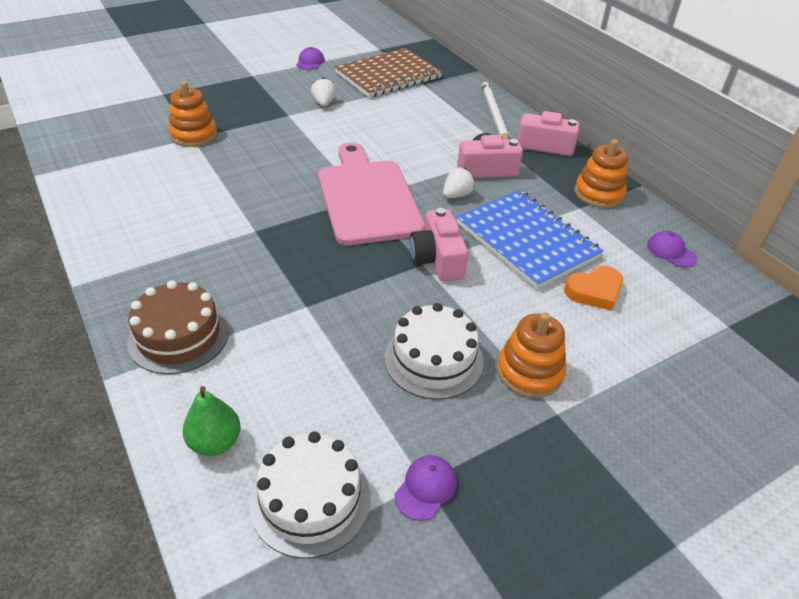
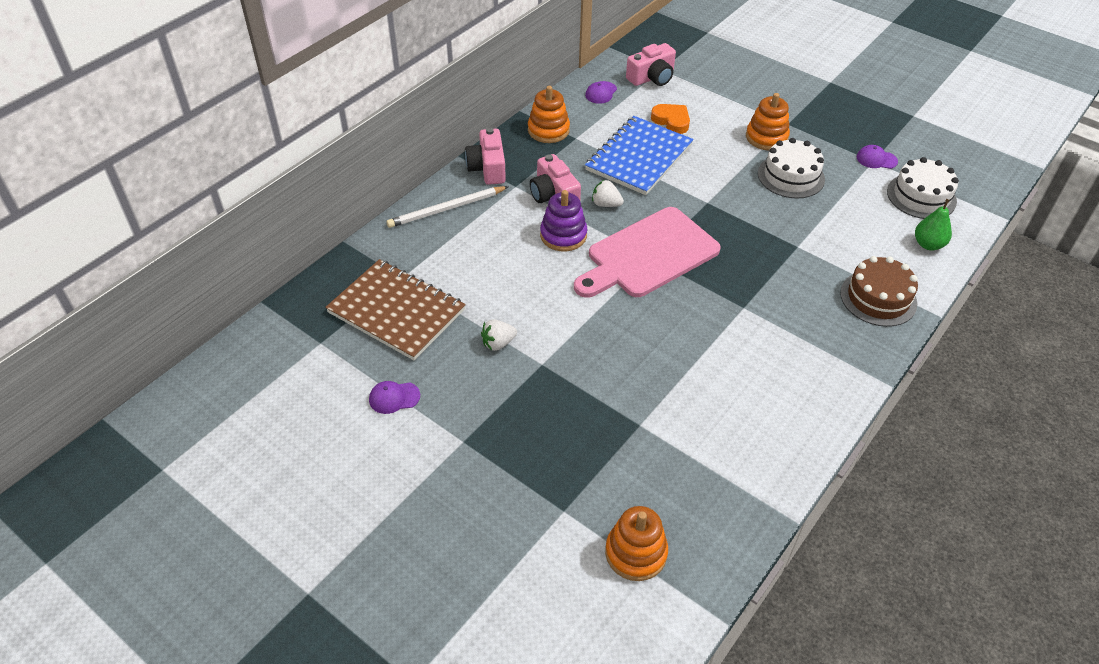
camera: 110 degrees left, 5 degrees up
orange stacking toy [169,81,218,147] -> orange stacking toy moved to [605,506,668,581]
pink camera [409,208,468,281] -> pink camera moved to [626,43,676,86]
none -> purple stacking toy [540,190,587,252]

